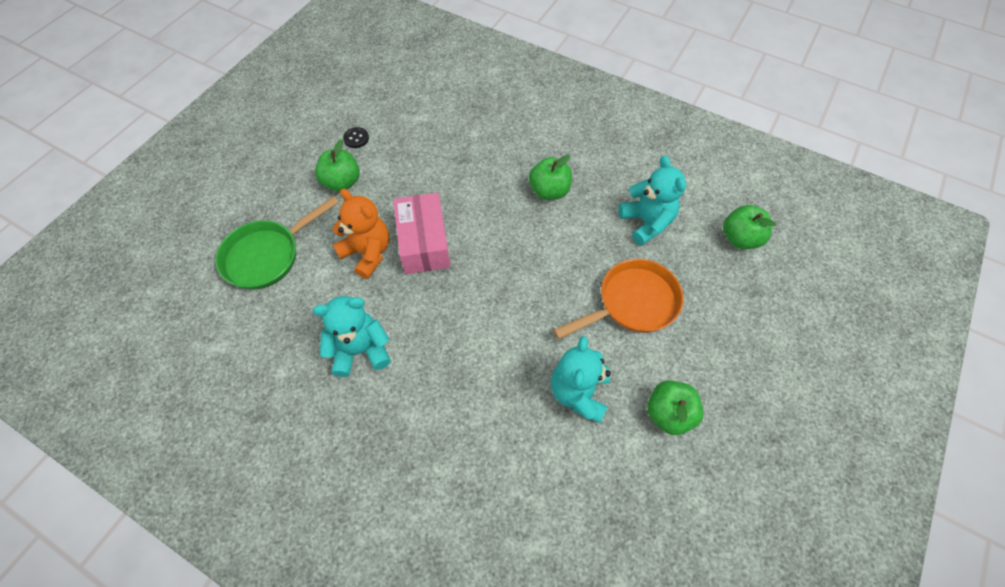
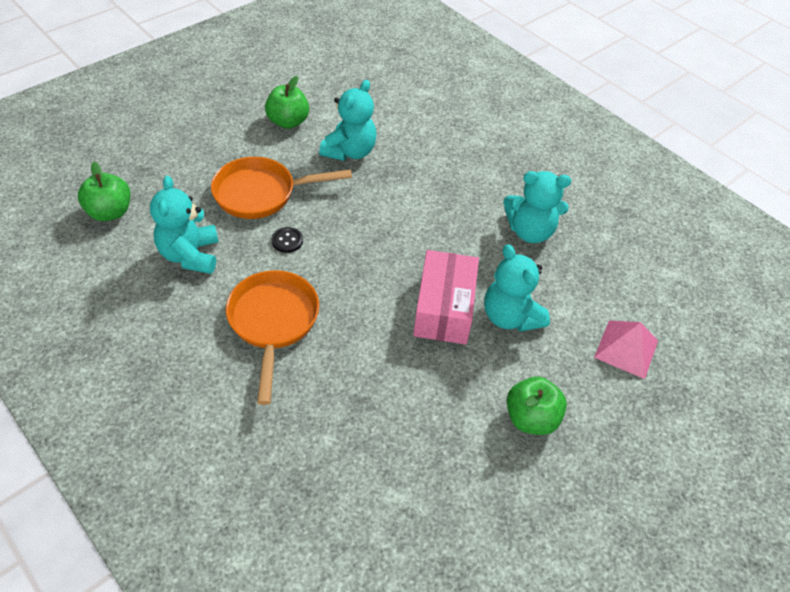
camera: 165 degrees left, 10 degrees down
green pan [216,196,339,290] -> pink pyramid [594,320,658,379]
orange teddy bear [333,189,389,279] -> turquoise teddy bear [484,244,550,332]
black button [343,127,369,148] -> black button moved to [271,227,303,253]
green apple [529,155,572,200] -> orange pan [226,270,319,405]

